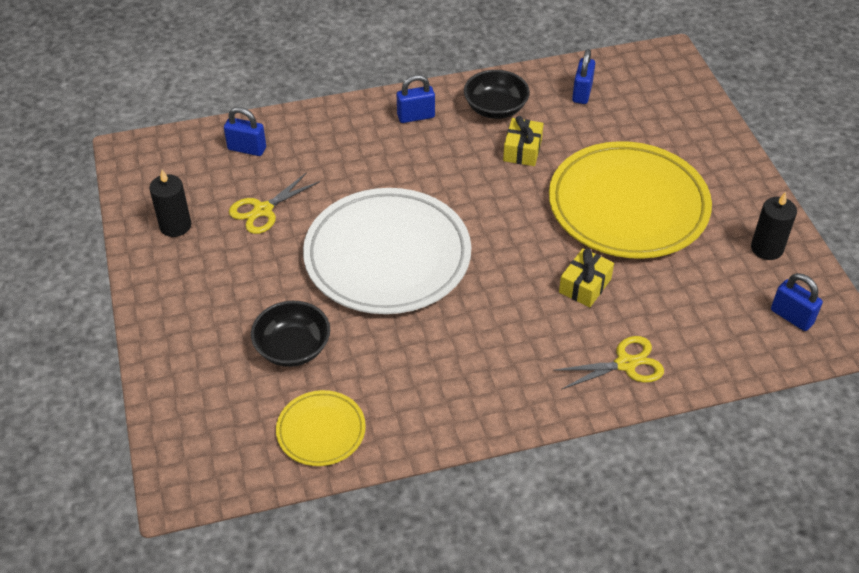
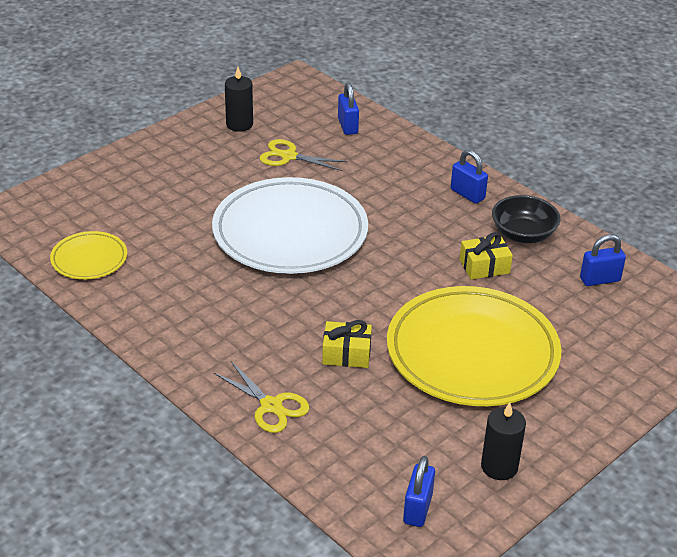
camera: 60 degrees right, 10 degrees down
black bowl [251,301,330,367] -> none

